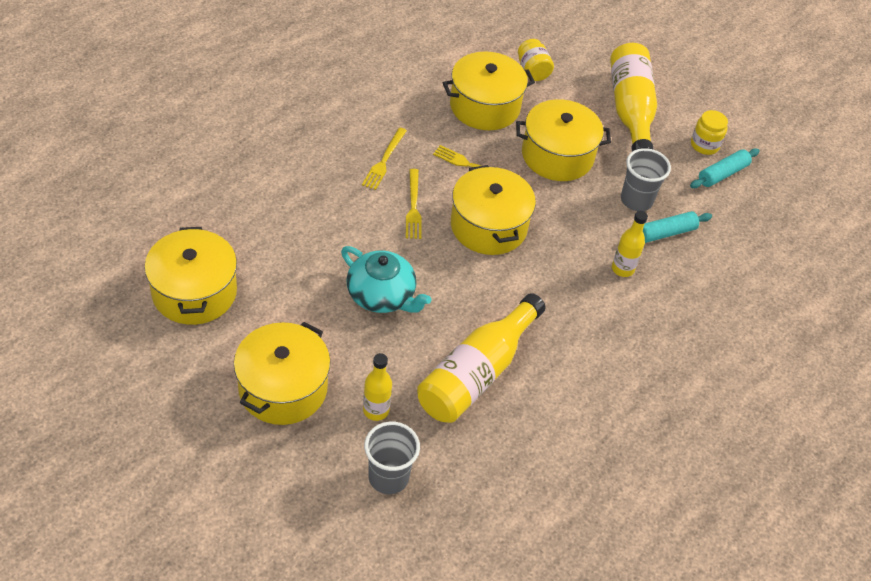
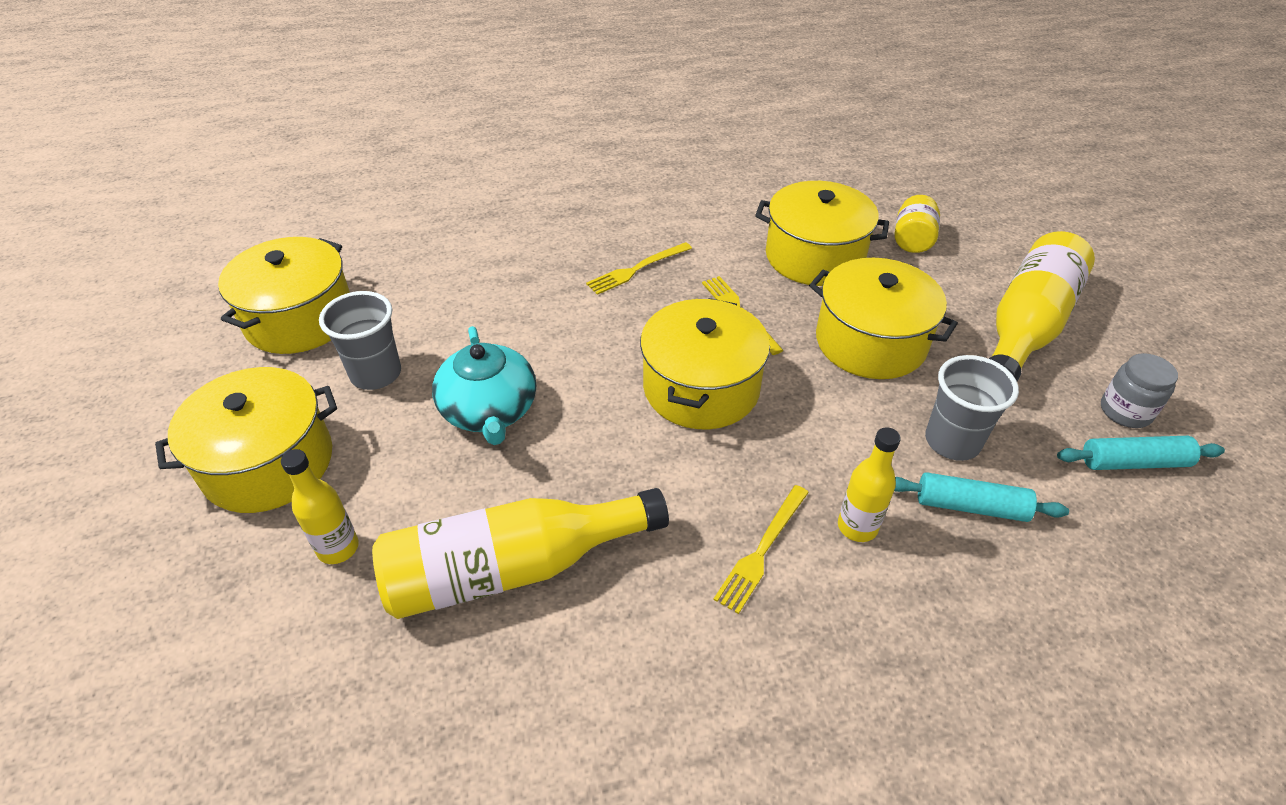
camera: 40 degrees right, 5 degrees down
grey cup [364,422,420,494] -> grey cup moved to [319,291,401,390]
yellow fork [406,169,422,239] -> yellow fork moved to [713,485,809,614]
yellow jar [691,110,728,155] -> grey jar [1101,353,1178,428]

